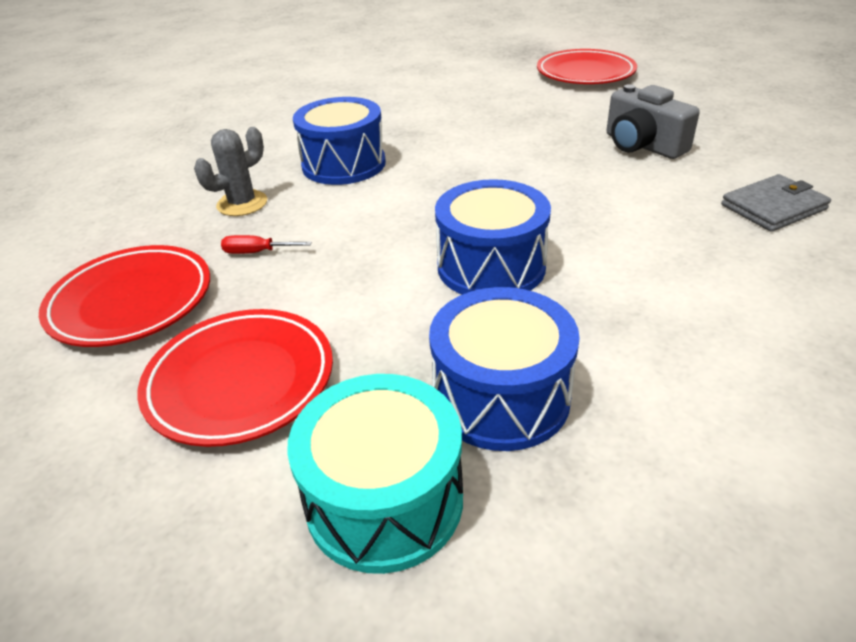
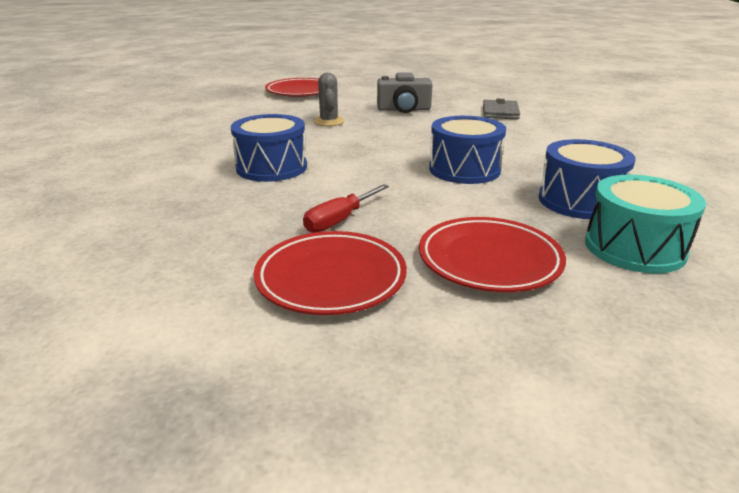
camera: 55 degrees left, 10 degrees down
grey cactus [194,127,267,216] -> grey cactus moved to [314,73,345,126]
red screwdriver [221,235,312,254] -> red screwdriver [303,184,389,233], size x1.56

